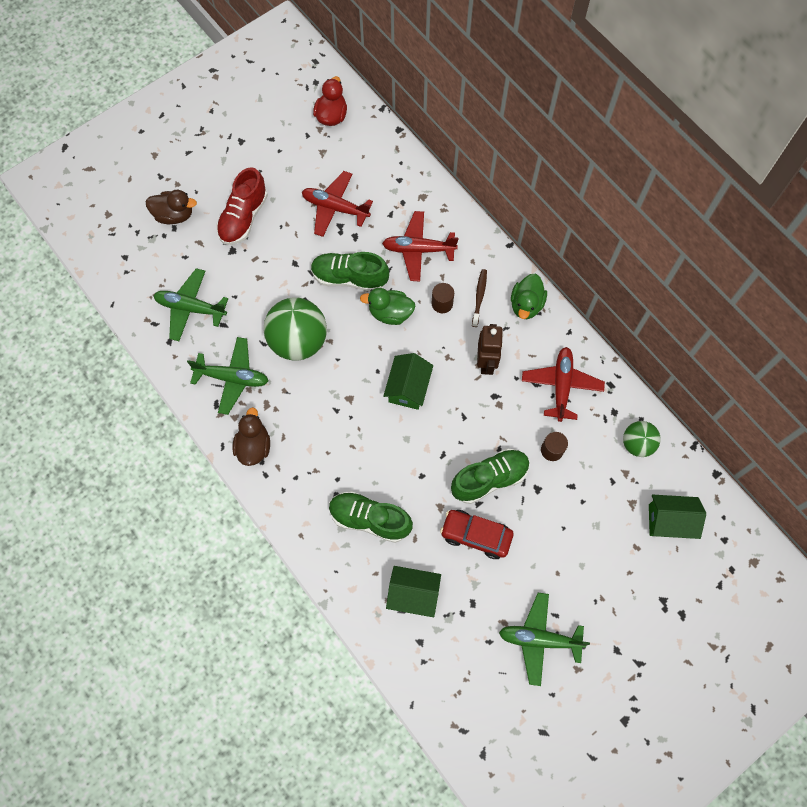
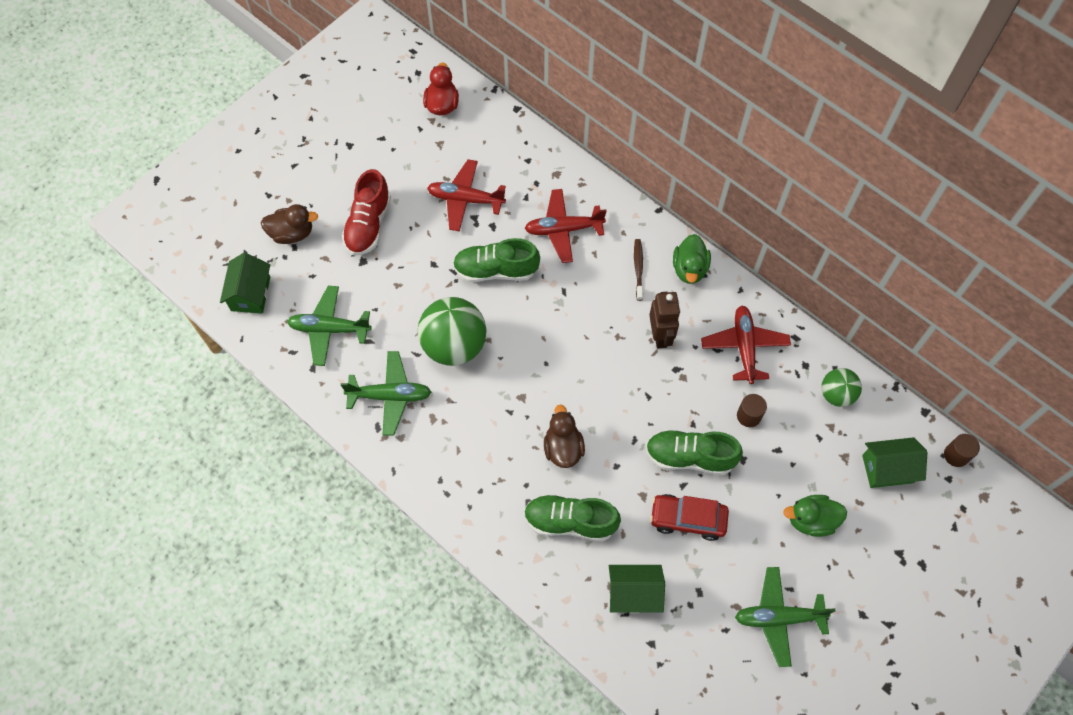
camera: 10 degrees left, 5 degrees down
brown duck [232,407,270,466] -> brown duck moved to [544,404,585,468]
green duck [360,288,416,325] -> green duck moved to [783,495,847,537]
green house [383,353,433,410] -> green house moved to [220,253,270,314]
brown cylinder [432,283,454,313] -> brown cylinder moved to [944,434,980,467]
green shoe [451,448,530,504] -> green shoe turned 135 degrees counterclockwise [646,430,743,475]

